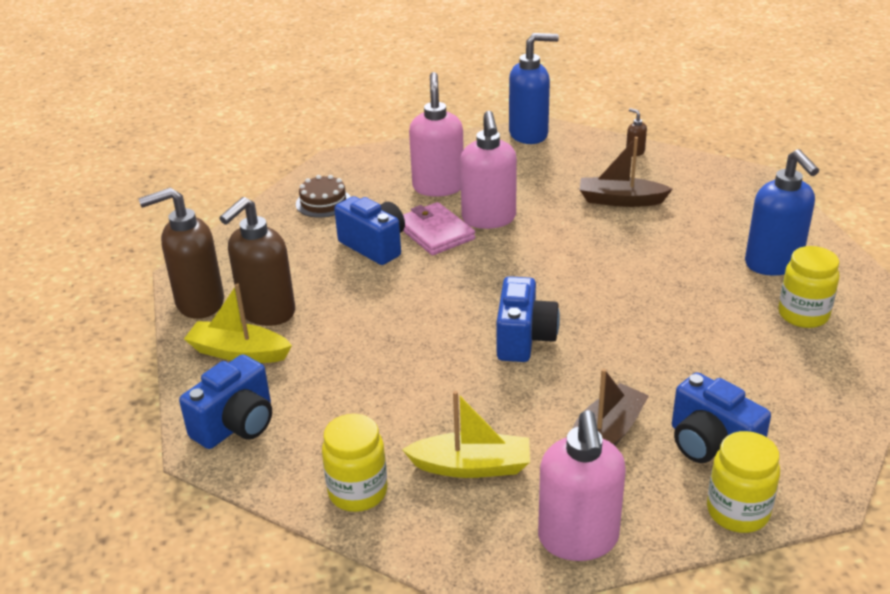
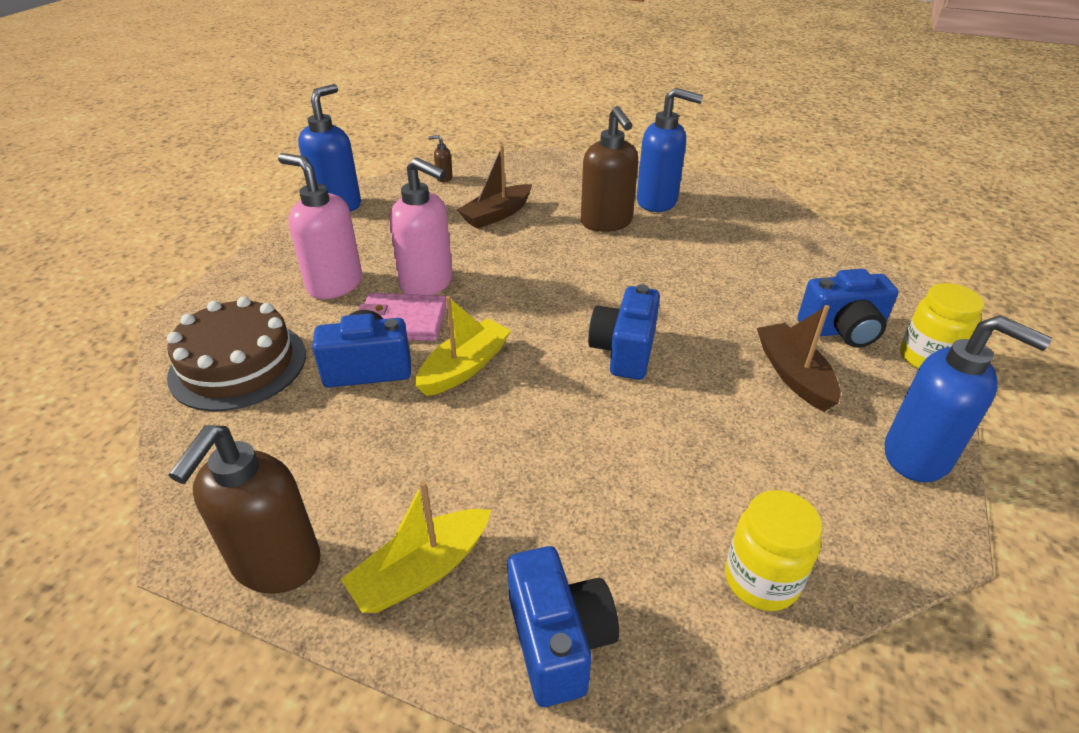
camera: 55 degrees left, 5 degrees up
brown soap dispenser [219,197,295,326] -> brown soap dispenser moved to [581,106,638,232]
brown cake [296,175,351,218] -> brown cake [167,297,306,411], size x1.78
yellow boat [402,391,530,478] -> yellow boat moved to [415,296,511,396]
blue camera [496,276,560,362] -> blue camera turned 120 degrees counterclockwise [588,284,660,380]
pink soap dispenser [538,410,626,561] -> blue soap dispenser [885,315,1052,482]
yellow jar [778,246,839,328] -> none

